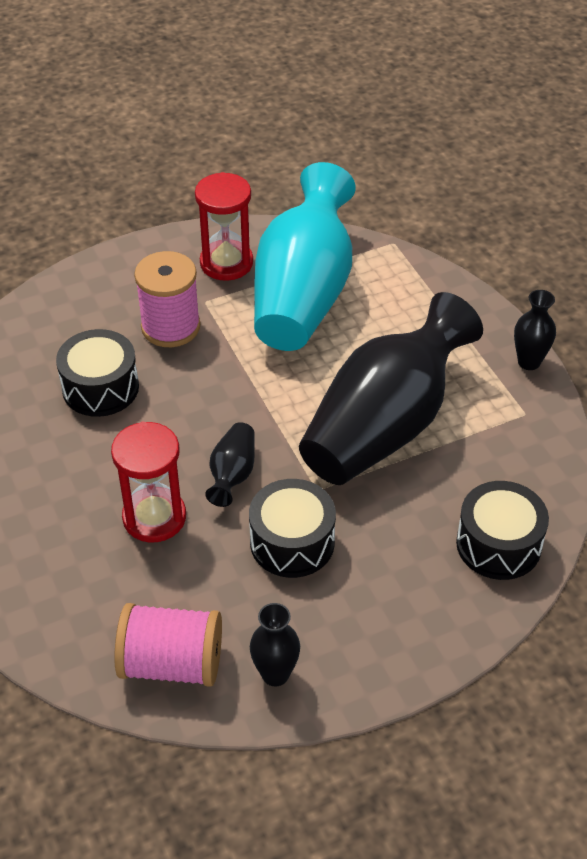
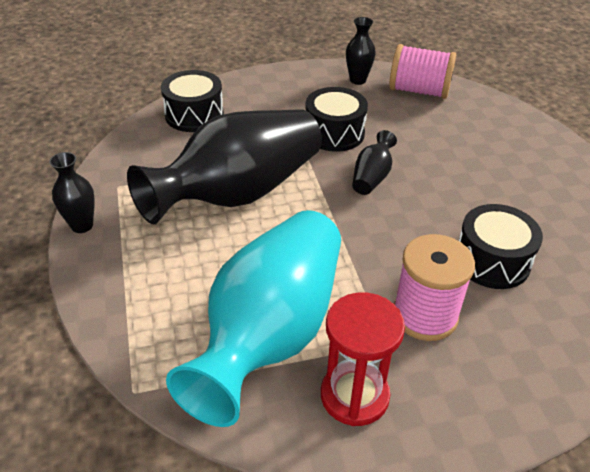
camera: 170 degrees left, 5 degrees down
red hourglass [111,422,186,542] -> none

